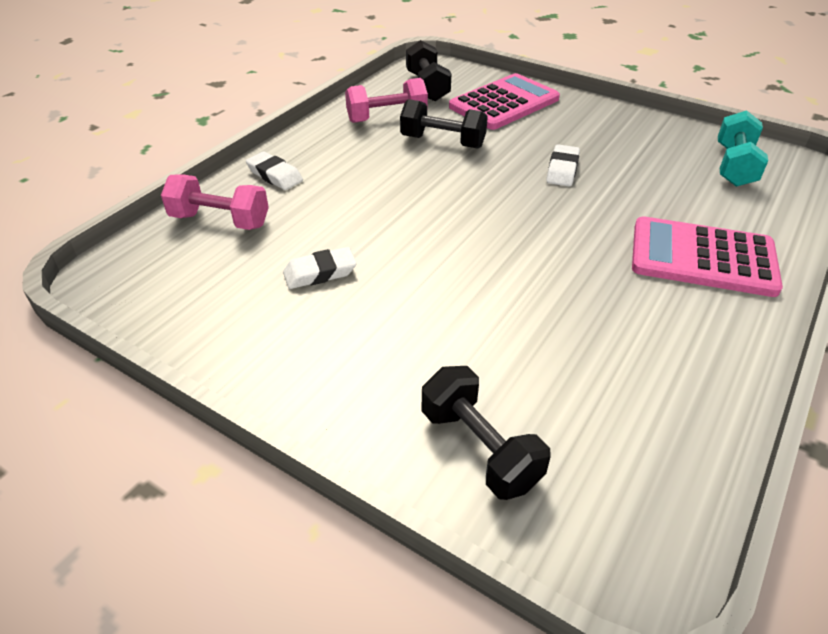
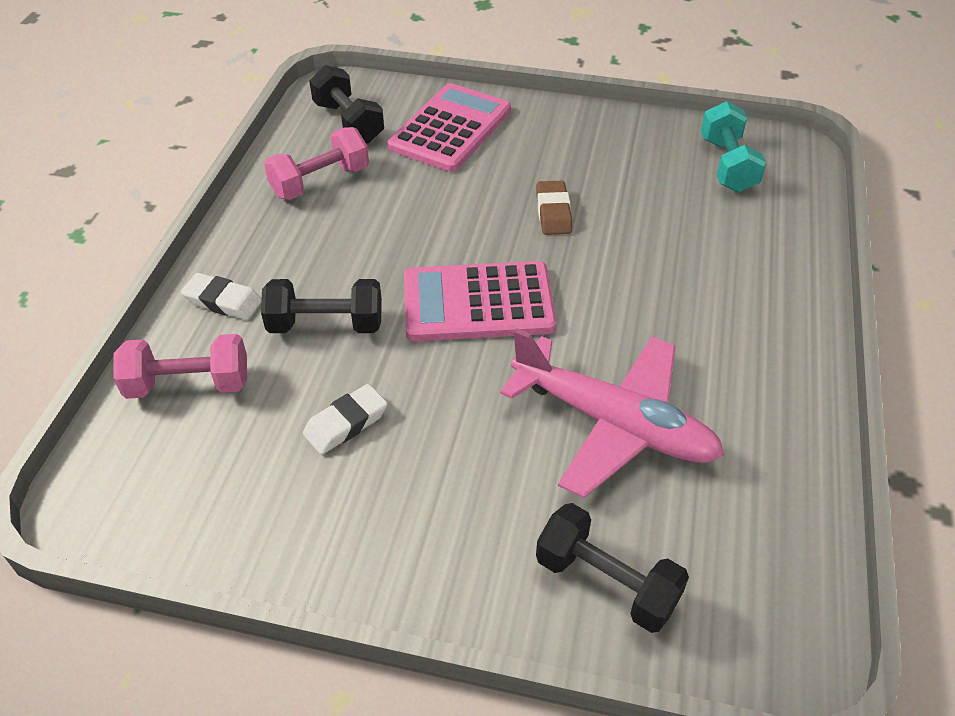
camera: 20 degrees left, 5 degrees up
black dumbbell [400,99,488,149] -> black dumbbell moved to [261,279,382,333]
white eraser [546,144,580,186] -> brown eraser [536,181,572,235]
pink calculator [632,216,783,297] -> pink calculator moved to [404,261,557,341]
none -> pink plane [500,328,724,498]

